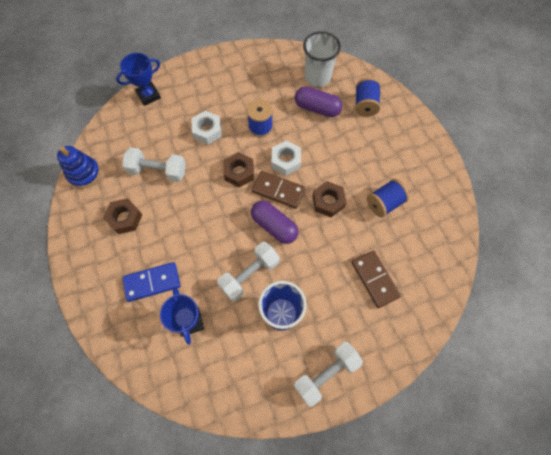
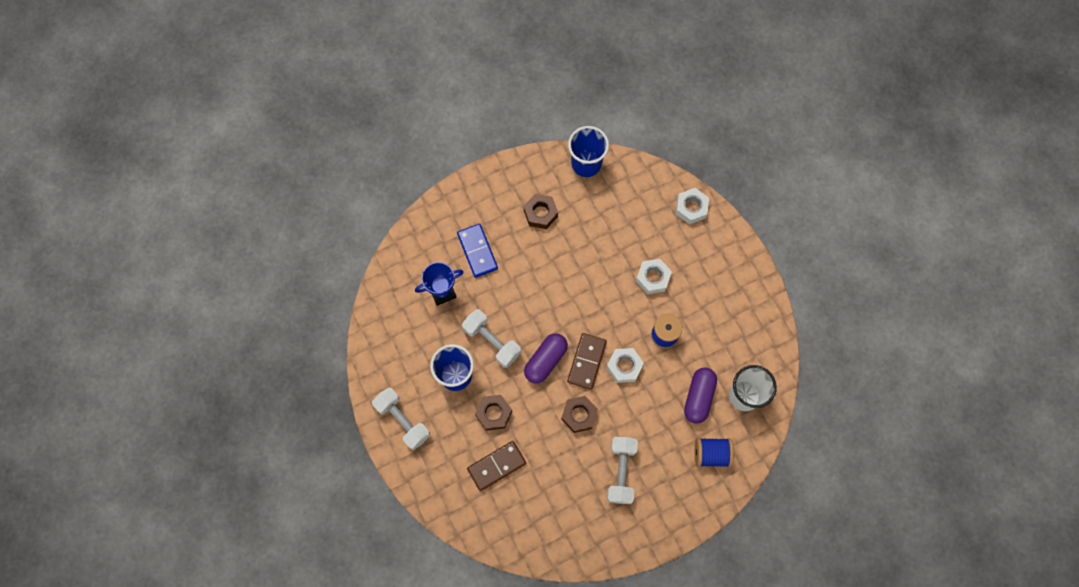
camera: 85 degrees right, 5 degrees up
blue stacking toy [57,146,101,188] -> blue cup [568,126,609,177]
blue trophy [116,53,161,106] -> white nut [675,188,709,225]
white dumbbell [122,147,186,182] -> white dumbbell moved to [607,437,638,504]
brown nut [223,152,254,188] -> brown nut moved to [475,395,512,431]
blue spool [367,179,409,217] -> none

